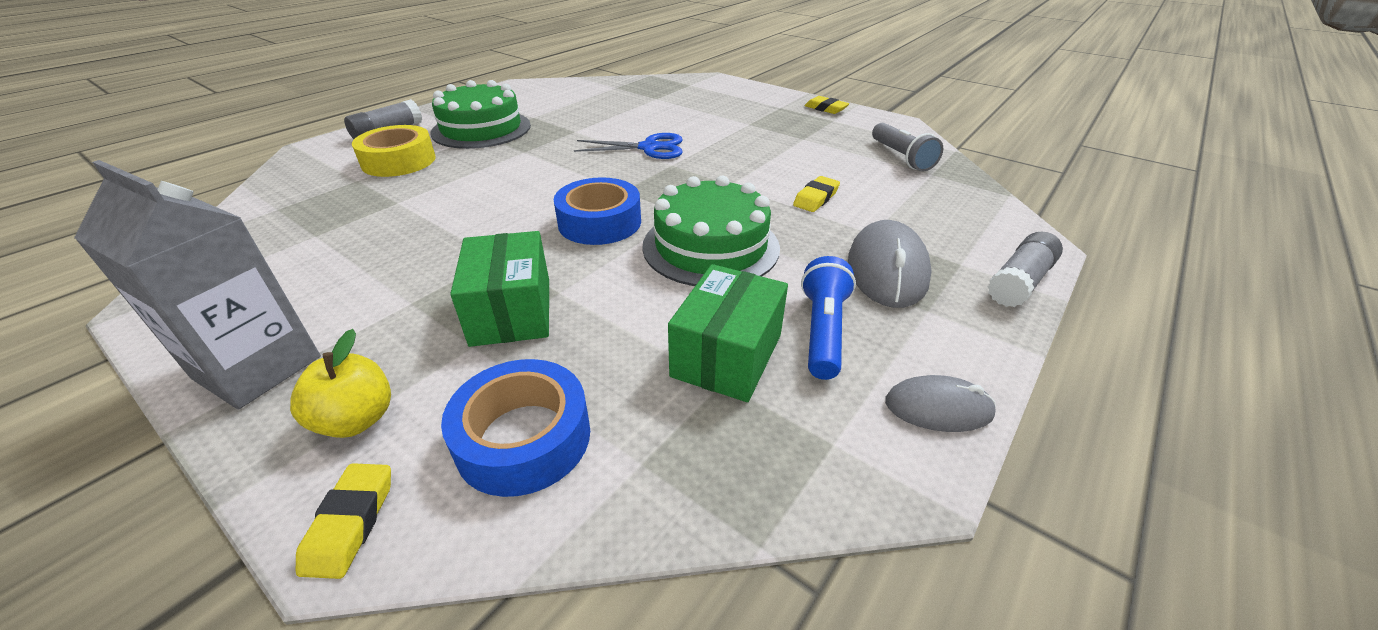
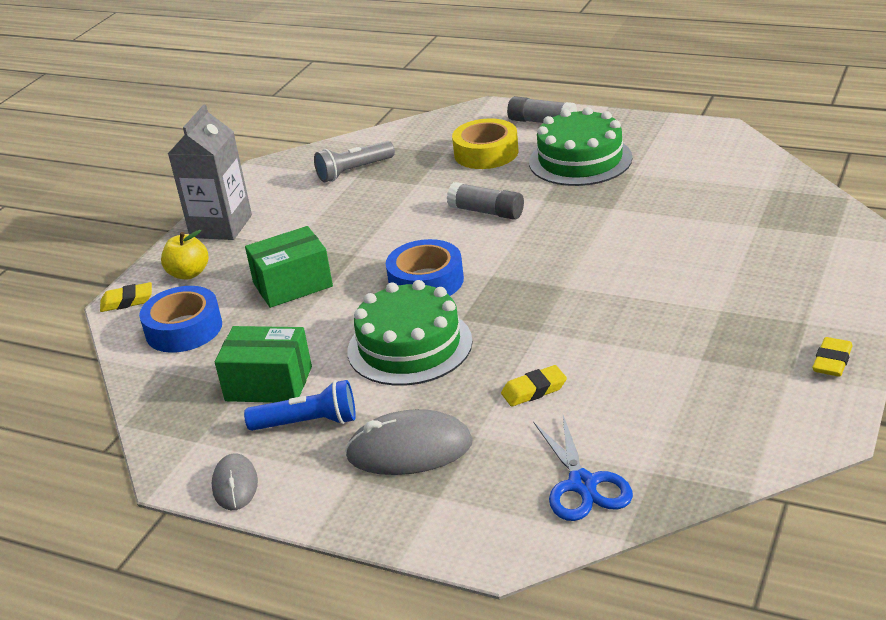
camera: 80 degrees right, 5 degrees down
blue scissors [574,133,682,159] -> blue scissors moved to [534,415,633,521]
yellow eraser [793,176,840,212] -> yellow eraser turned 45 degrees counterclockwise [501,365,567,407]
grey flashlight [872,123,943,171] -> grey flashlight moved to [314,141,395,182]
grey glue stick [987,232,1063,307] -> grey glue stick moved to [447,182,524,220]

